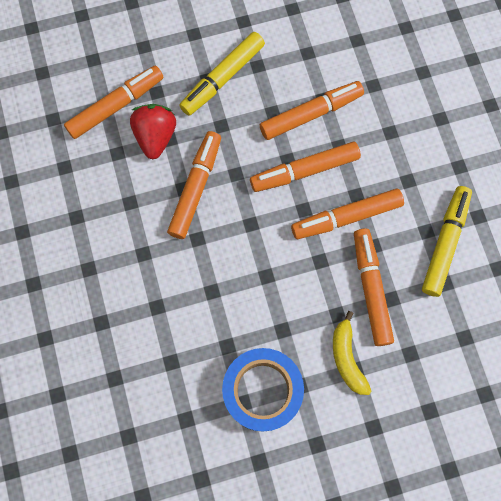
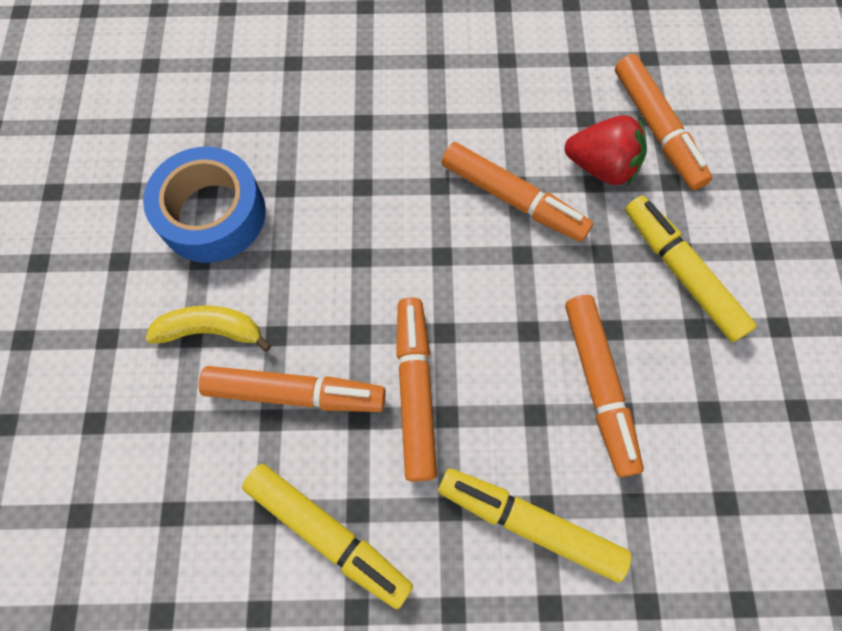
camera: 105 degrees right, 5 degrees down
orange marker [250,142,361,192] -> none
none -> yellow marker [438,468,631,582]

